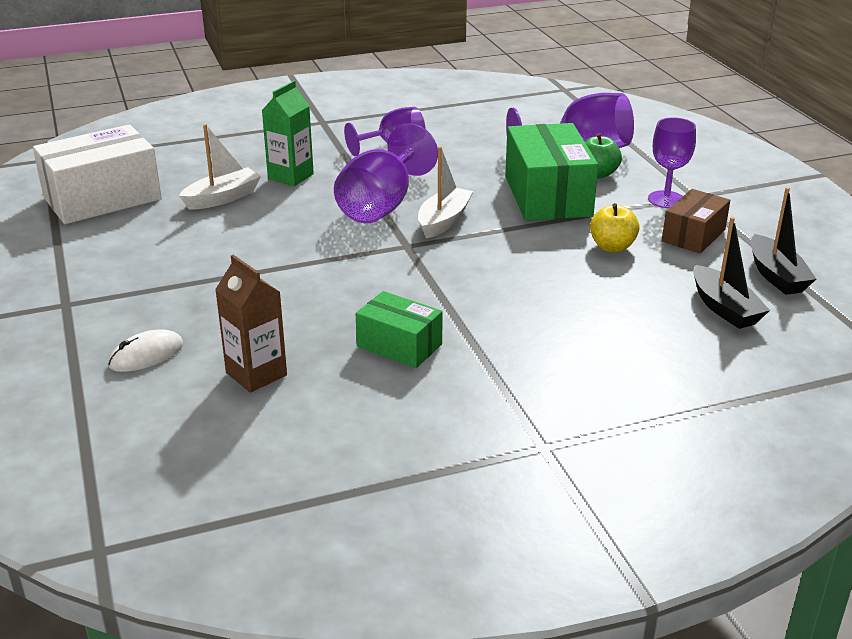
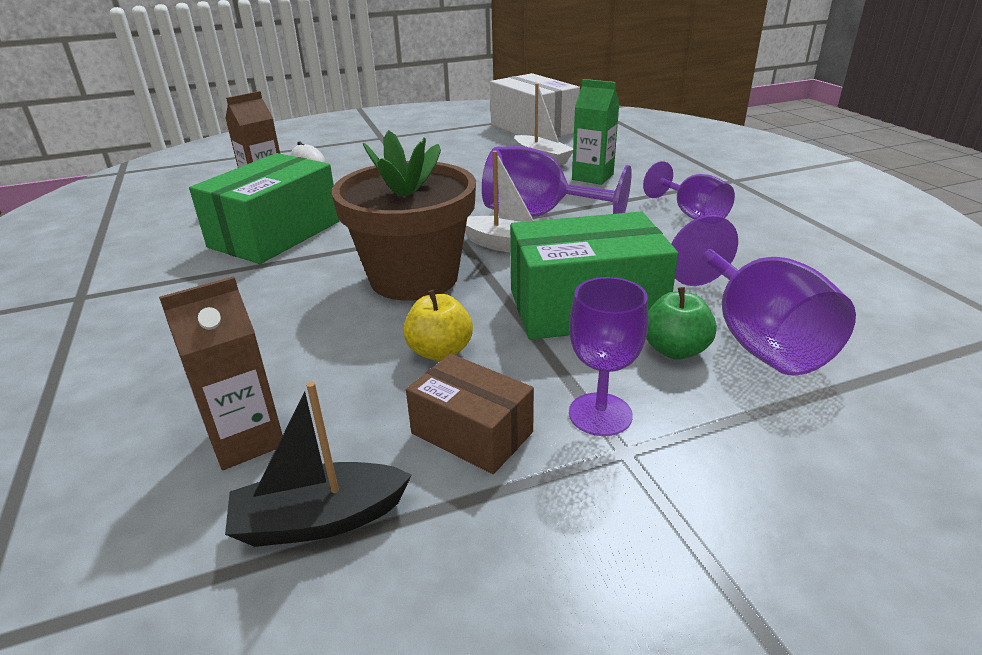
camera: 90 degrees right, 0 degrees up
green box [356,291,443,368] -> green box [189,153,340,264], size x1.74
black boat [693,217,770,329] -> brown carton [159,276,283,470]
none -> brown flower pot [332,130,476,301]

